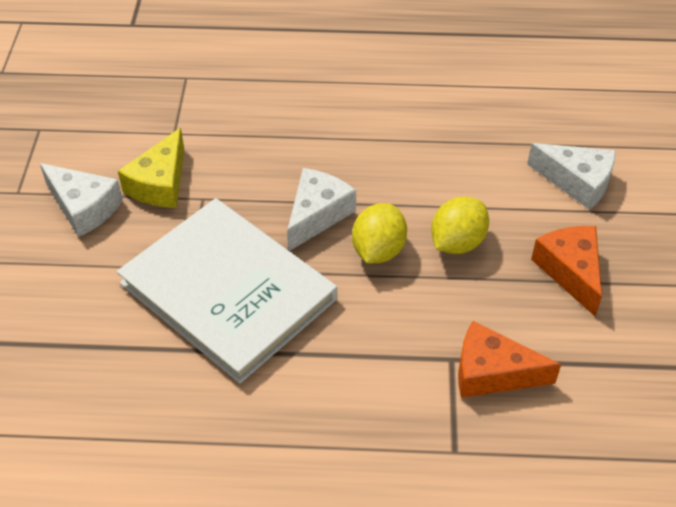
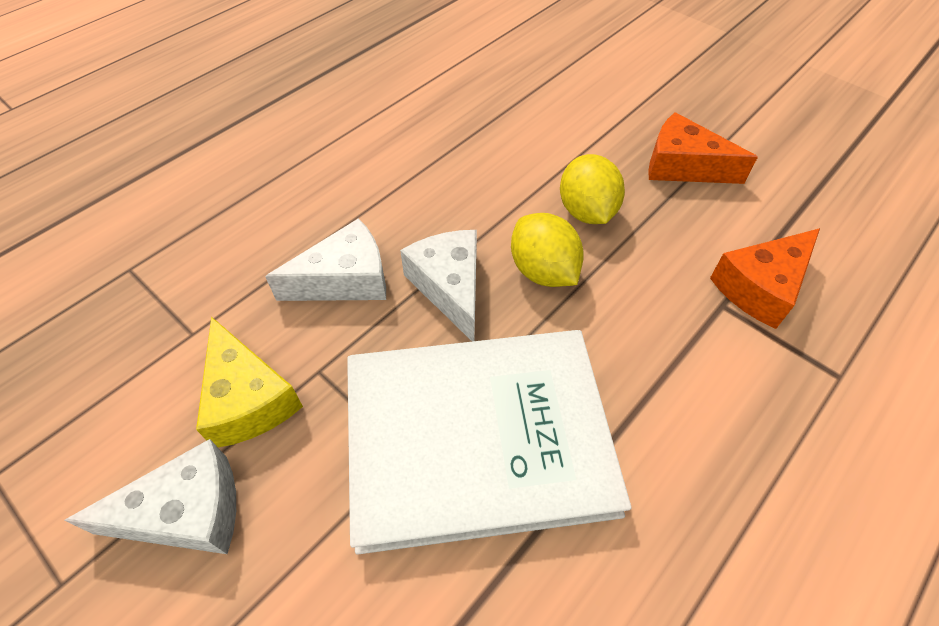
camera: 50 degrees left, 5 degrees up
white cheese [527,143,616,210] -> white cheese moved to [265,218,386,301]

